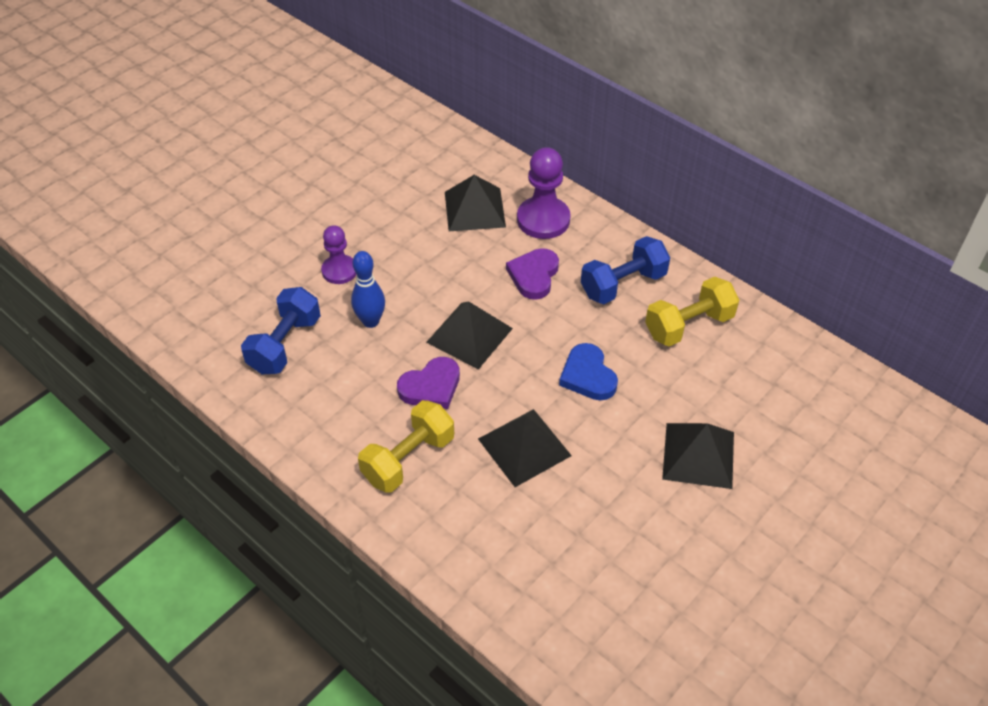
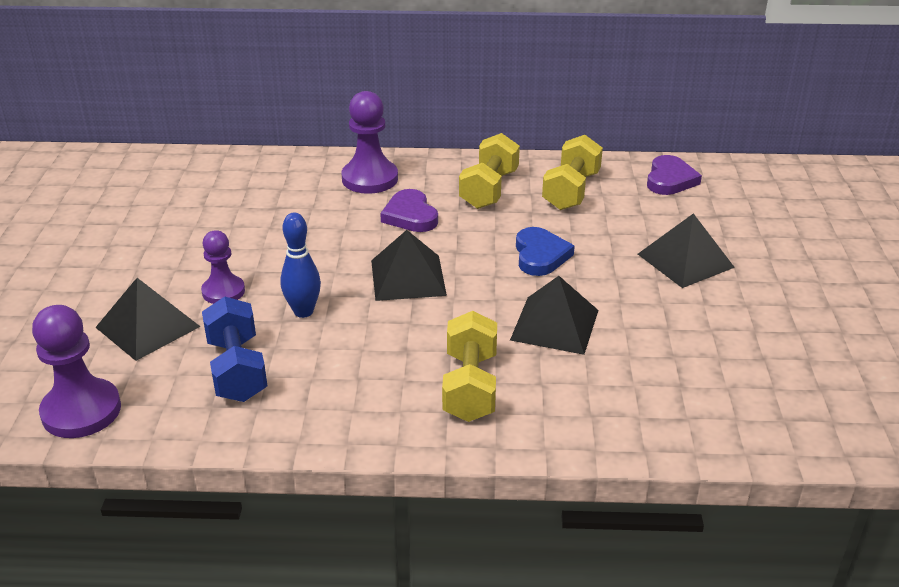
camera: 40 degrees left, 15 degrees down
purple heart [397,357,460,409] -> purple heart moved to [647,155,702,195]
black pyramid [445,175,506,231] -> black pyramid moved to [95,278,201,361]
blue heart [559,343,618,400] -> blue heart turned 120 degrees counterclockwise [516,227,575,276]
blue dumbbell [581,236,670,304] -> yellow dumbbell [459,133,520,209]
none -> purple pawn [32,305,121,438]

